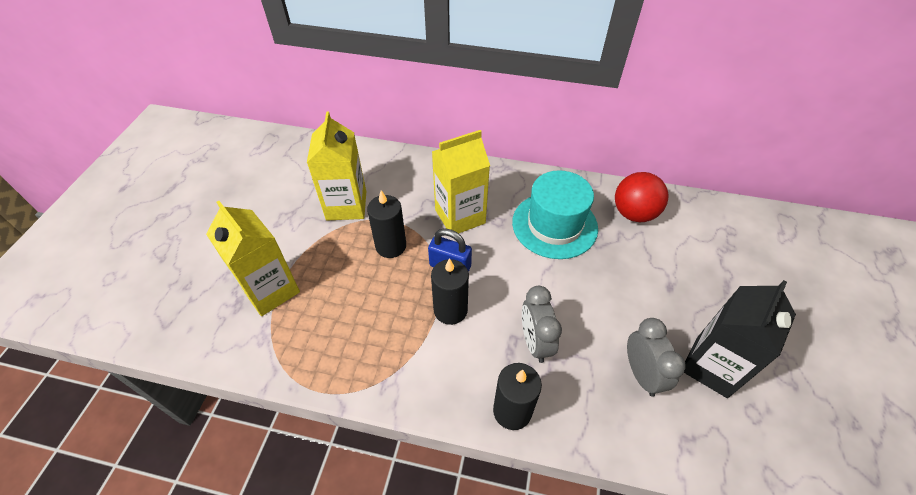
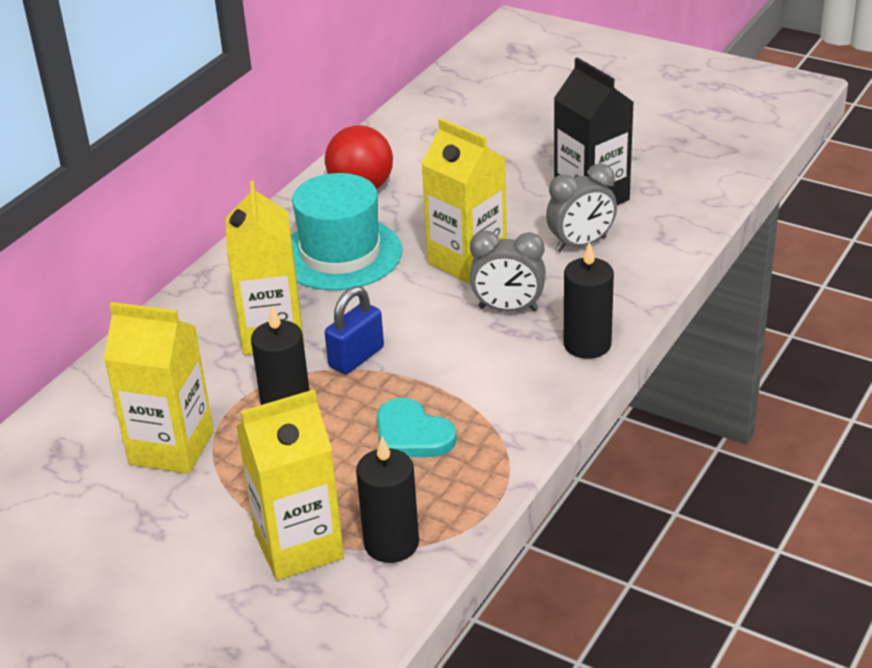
camera: 70 degrees left, 15 degrees down
black candle [431,258,469,325] -> black candle moved to [356,437,419,563]
grey clock [627,318,686,397] -> grey clock turned 150 degrees clockwise [546,164,617,252]
none -> turquoise heart [377,398,457,457]
none -> yellow carton [421,118,507,284]

